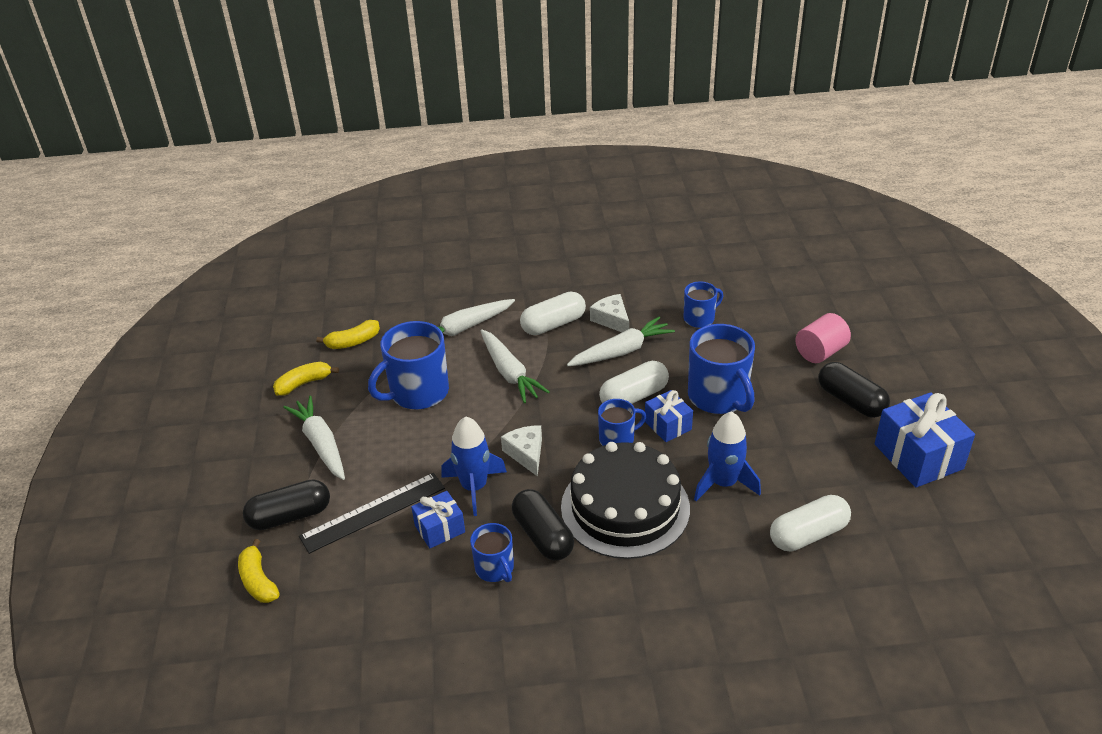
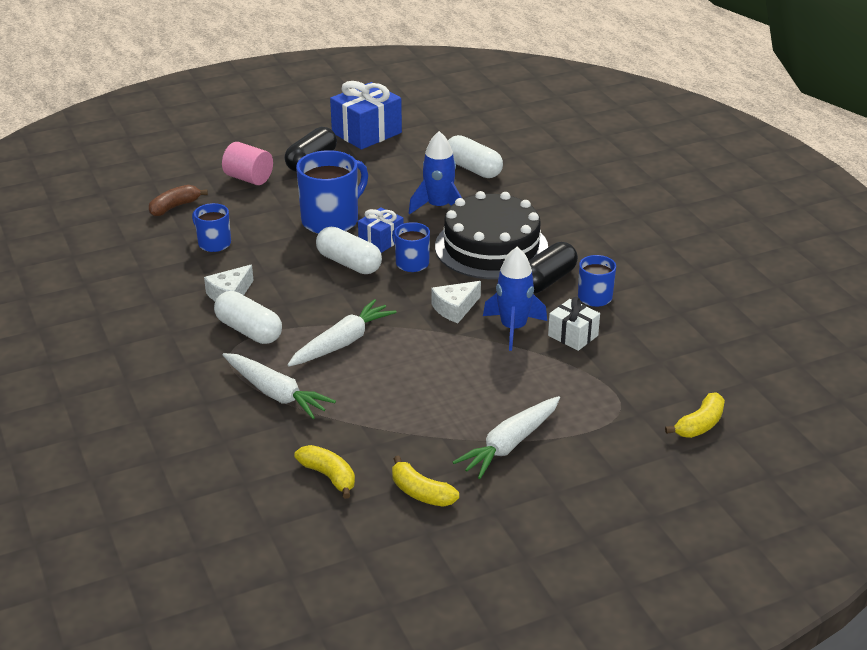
camera: 110 degrees left, 5 degrees down
black capsule [243,479,330,530] -> none
black ruler [299,473,445,554] -> none
blue mug [368,321,449,409] -> none
blue gift [411,491,465,548] -> white gift [548,297,600,351]
white carrot [567,317,675,366] -> none
none -> brown banana [149,185,208,216]

